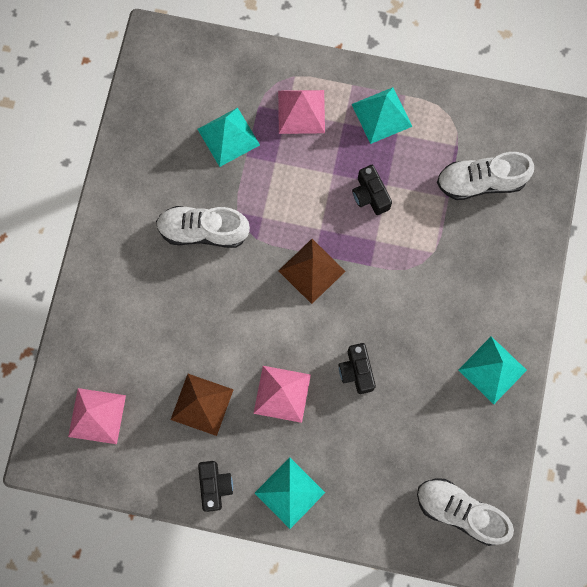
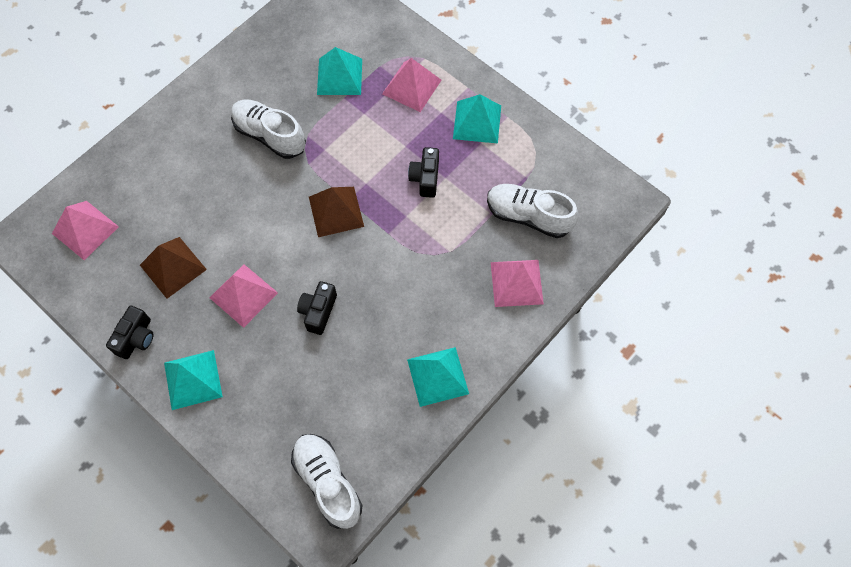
camera: 30 degrees right, 10 degrees down
none -> pink pyramid [491,260,544,307]

